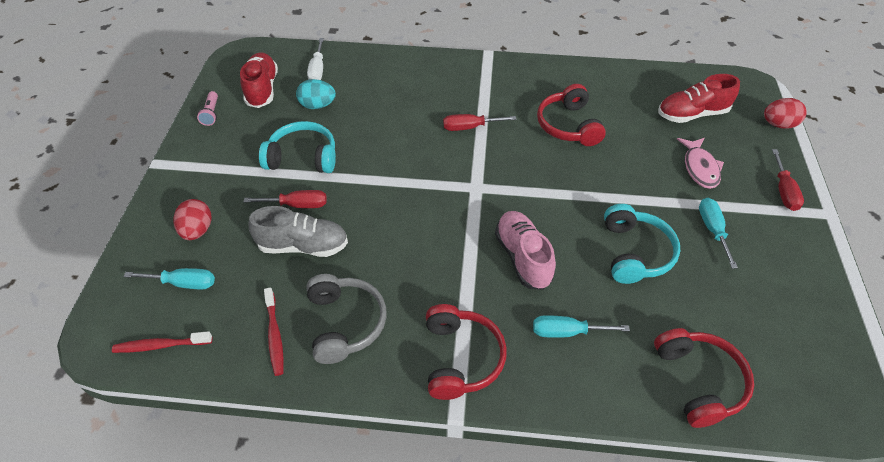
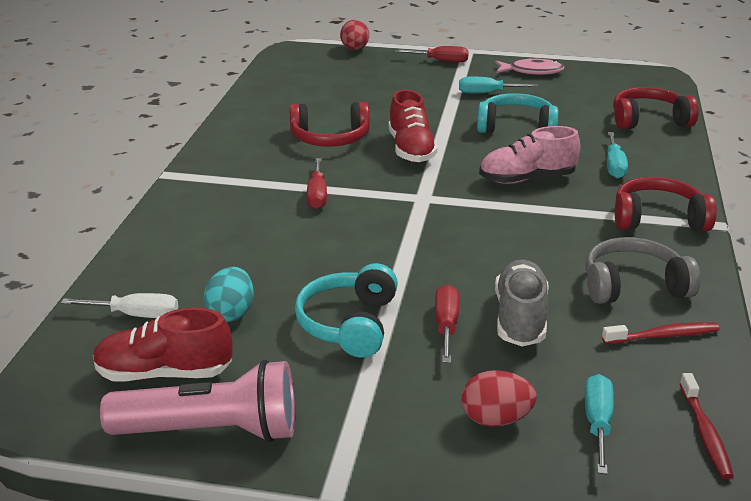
camera: 85 degrees left, 20 degrees down
pink flashlight [197,91,218,126] -> pink flashlight [100,360,295,442], size x2.32
red shoe [658,74,740,123] -> red shoe moved to [389,89,438,163]
pink fish [677,138,724,189] -> pink fish moved to [495,58,565,75]

